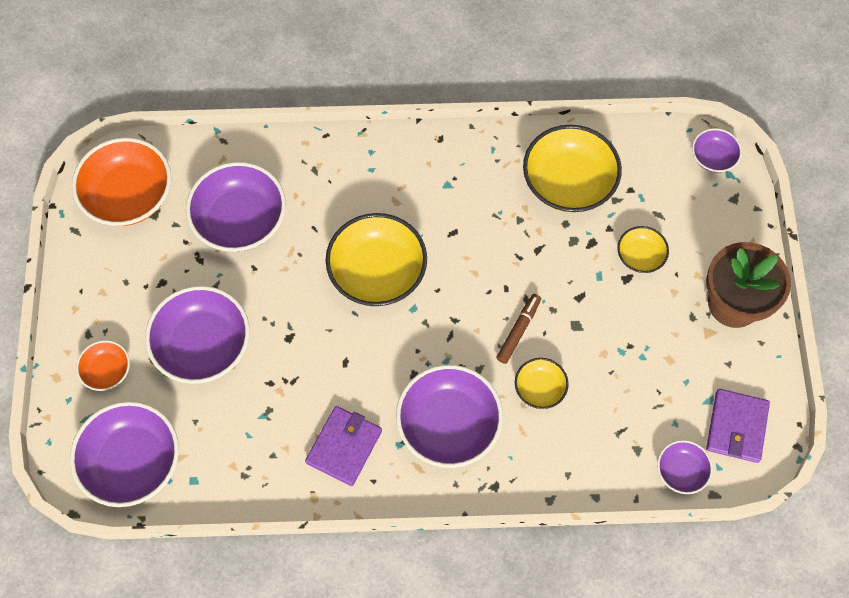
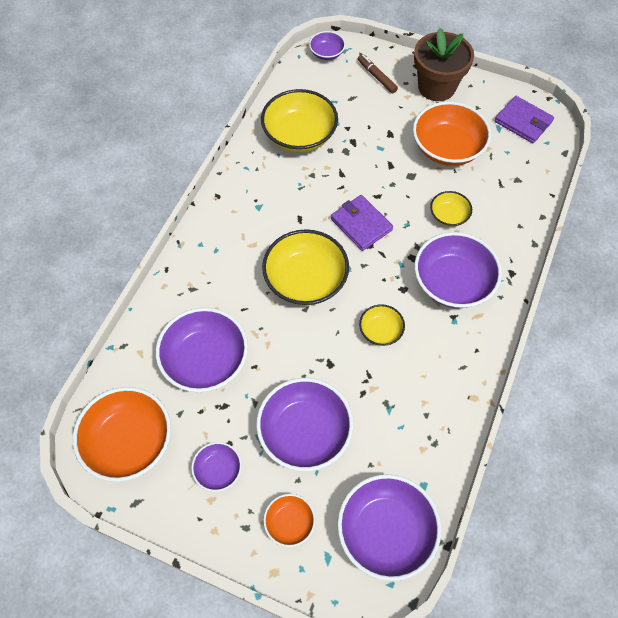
camera: 65 degrees left, 5 degrees down
purple wallet [305,406,382,486] -> purple wallet moved to [331,195,393,251]
brown marker [496,294,541,364] -> brown marker moved to [358,54,398,93]
yellow bowl [617,226,669,273] -> yellow bowl moved to [359,304,405,346]
purple bowl [657,440,713,494] -> purple bowl moved to [191,442,242,492]
none -> orange bowl [413,101,491,166]

